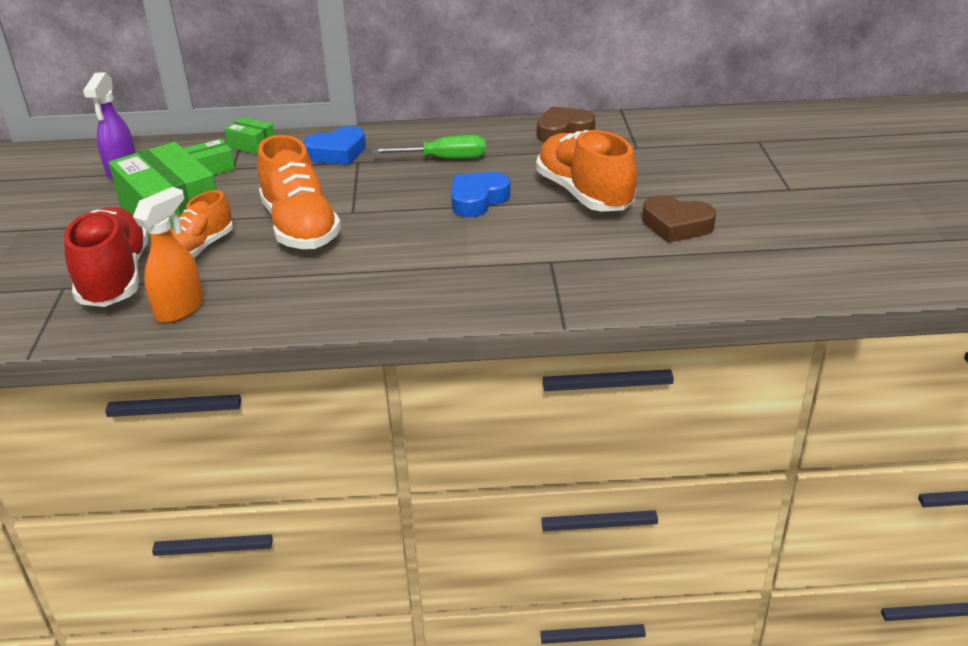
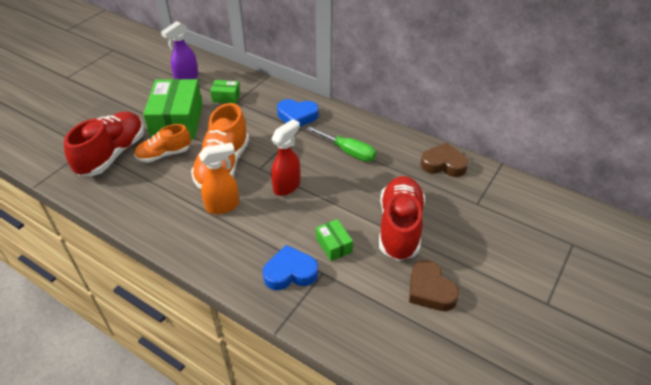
camera: 35 degrees right, 10 degrees up
orange spray bottle [133,187,203,323] -> orange spray bottle moved to [199,143,239,214]
green box [224,117,275,155] -> green box moved to [316,219,353,261]
blue heart [451,172,511,217] -> blue heart moved to [263,245,318,290]
orange shoe [536,130,637,212] -> red shoe [379,176,425,261]
none -> red spray bottle [271,119,300,196]

